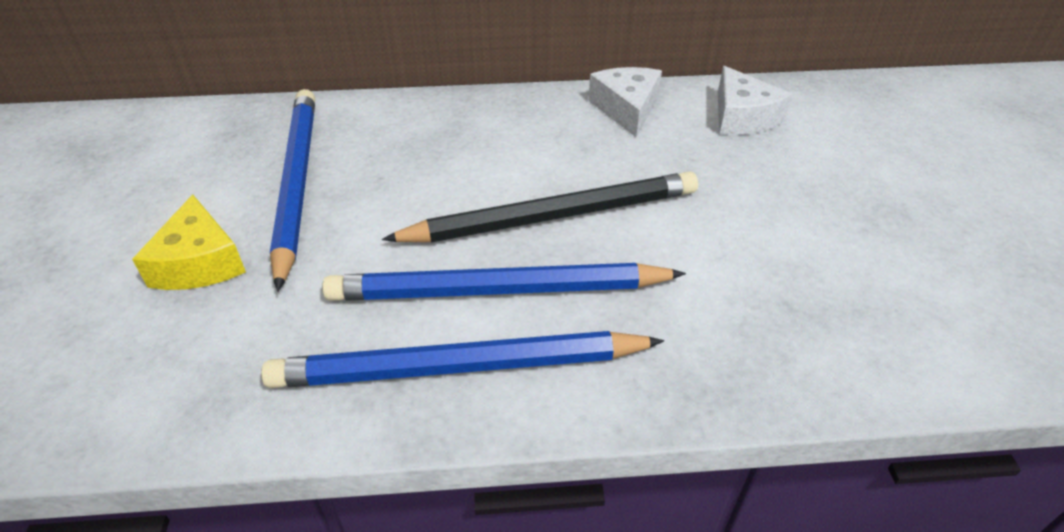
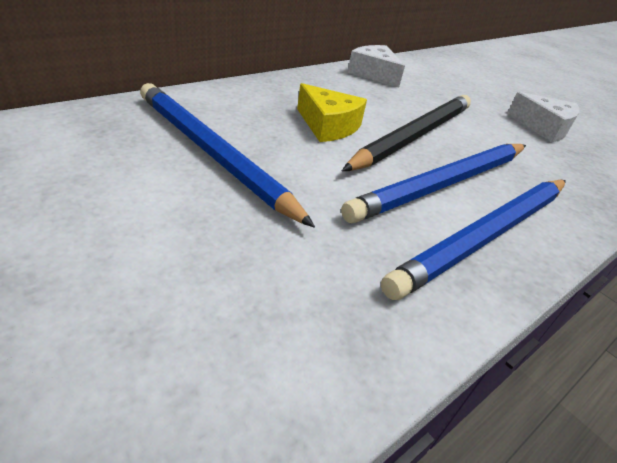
camera: 40 degrees left, 5 degrees down
yellow cheese [132,195,246,290] -> yellow cheese moved to [297,83,367,142]
white cheese [718,66,792,135] -> white cheese moved to [507,92,579,142]

